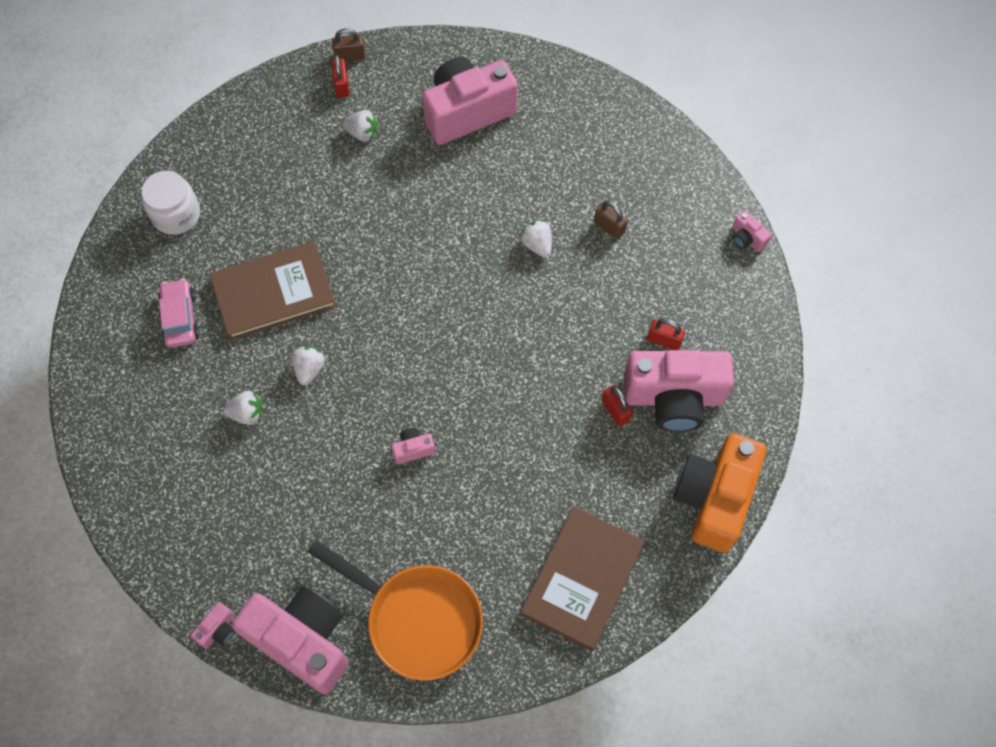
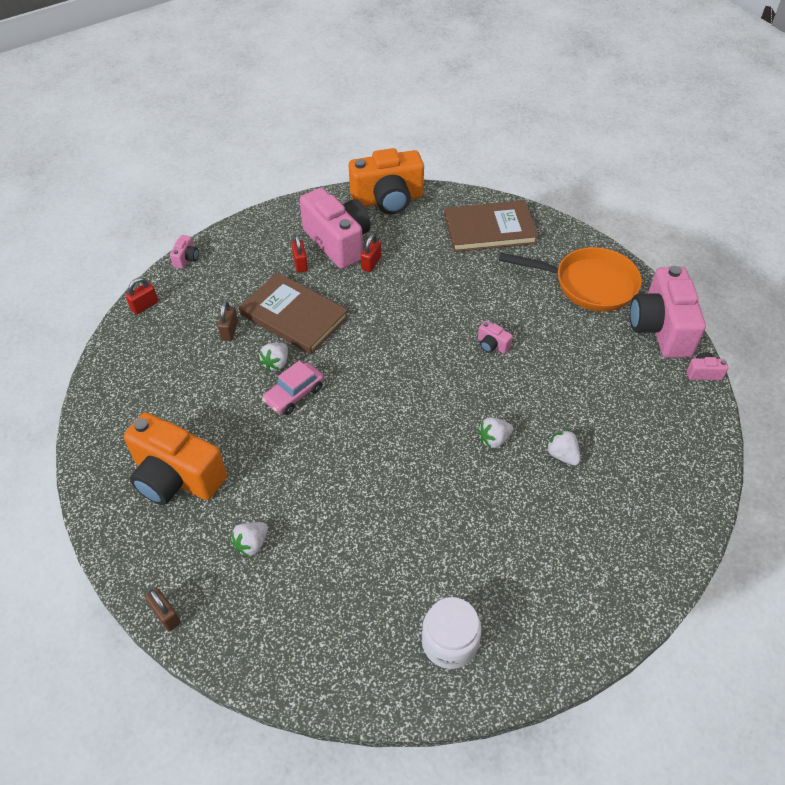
camera: 125 degrees left, 15 degrees down
pink car [158,278,199,348] -> pink car moved to [262,361,324,415]
brown book [210,241,336,340] -> brown book moved to [239,272,348,354]
orange pan [308,540,483,681] -> orange pan turned 105 degrees clockwise [499,247,642,312]
red padlock [331,55,350,98] -> red padlock moved to [126,277,158,315]
white strawberry [342,110,378,142] -> white strawberry turned 120 degrees counterclockwise [231,522,268,557]
pink camera [422,57,518,145] -> orange camera [124,412,227,505]

